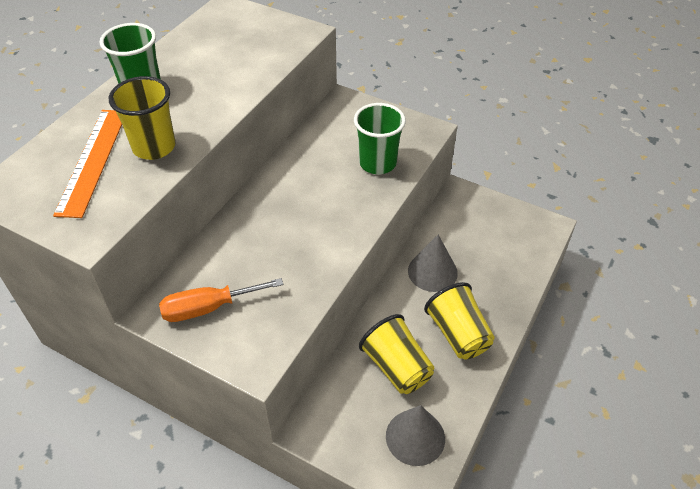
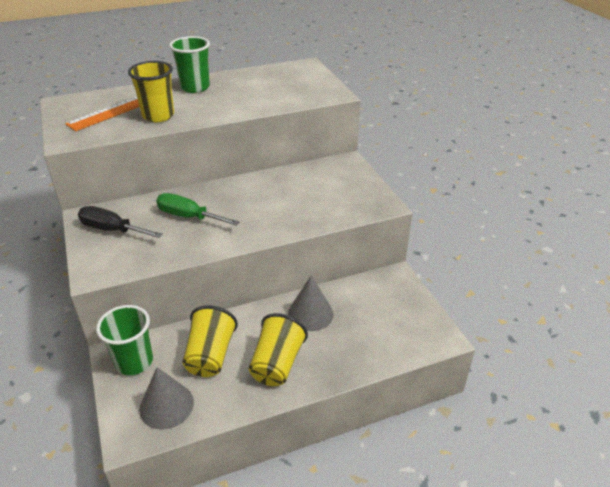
camera: 40 degrees right, 10 degrees down
orange screwdriver [159,278,283,322] -> black screwdriver [78,206,163,238]
green cup [354,103,406,174] -> green cup moved to [96,305,153,375]
none -> green screwdriver [156,193,239,226]

